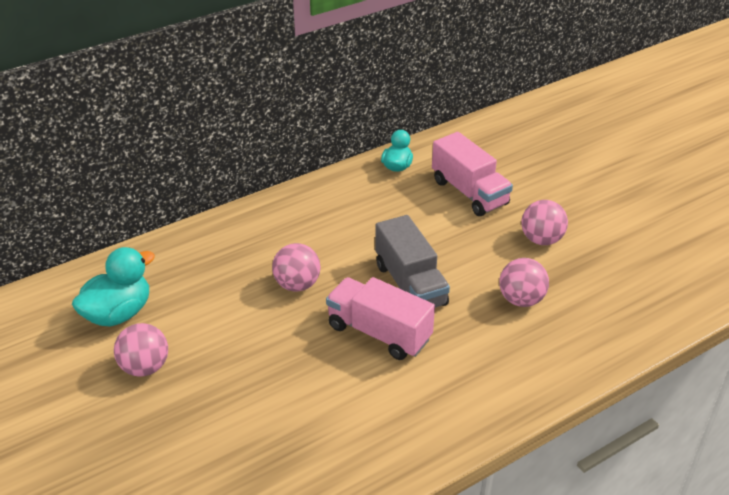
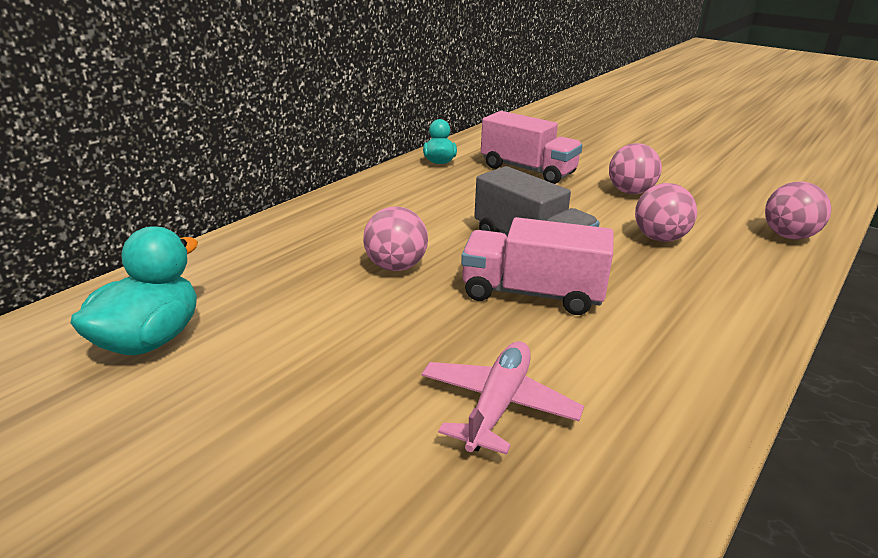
camera: 20 degrees left, 10 degrees down
pink ball [114,323,168,377] -> pink ball moved to [765,182,831,240]
none -> pink plane [421,341,584,455]

